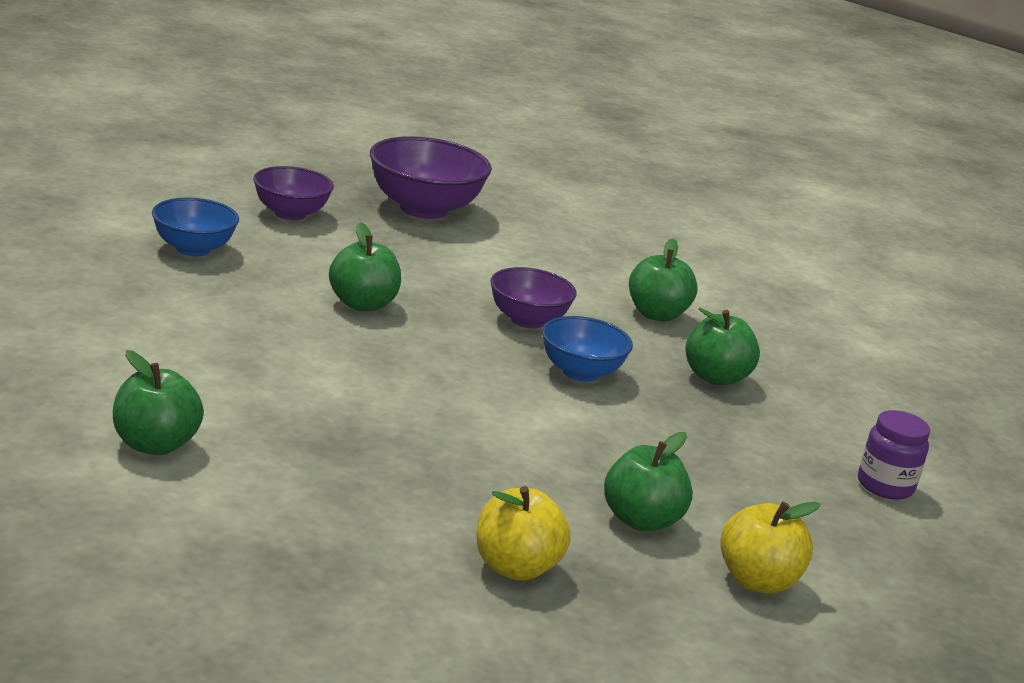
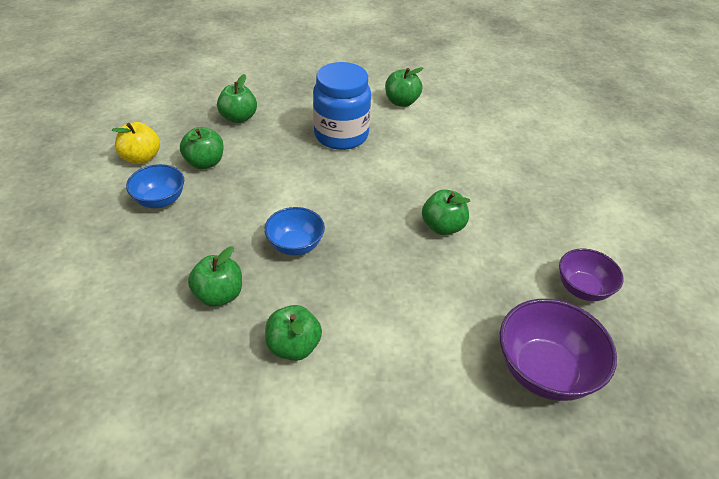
camera: 150 degrees right, 20 degrees up
blue bowl [152,198,239,256] -> blue bowl moved to [126,164,184,208]
yellow apple [476,486,571,581] -> green apple [217,74,257,123]
purple bowl [490,267,577,329] -> none
purple jar [858,410,930,500] -> none
none -> blue jar [313,62,371,150]

